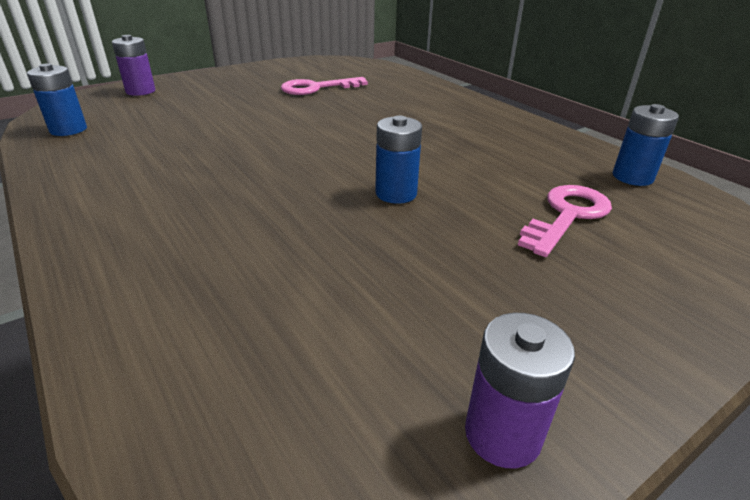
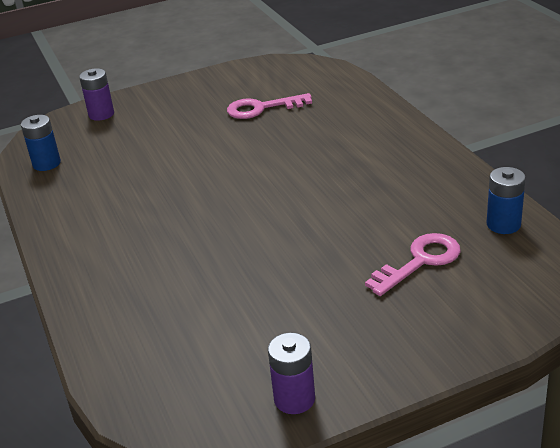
camera: 15 degrees right, 0 degrees up
blue battery [375,116,422,204] -> none

